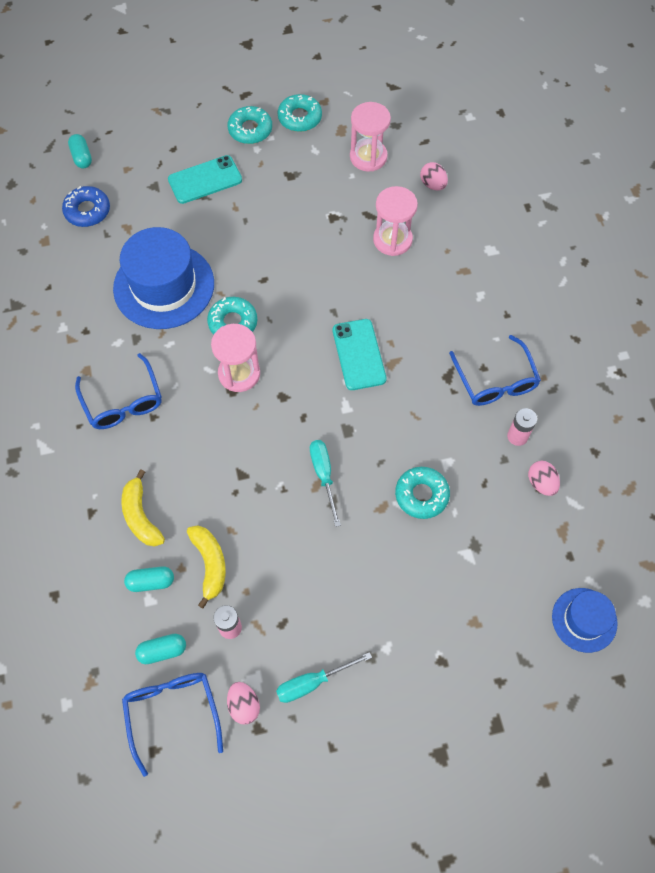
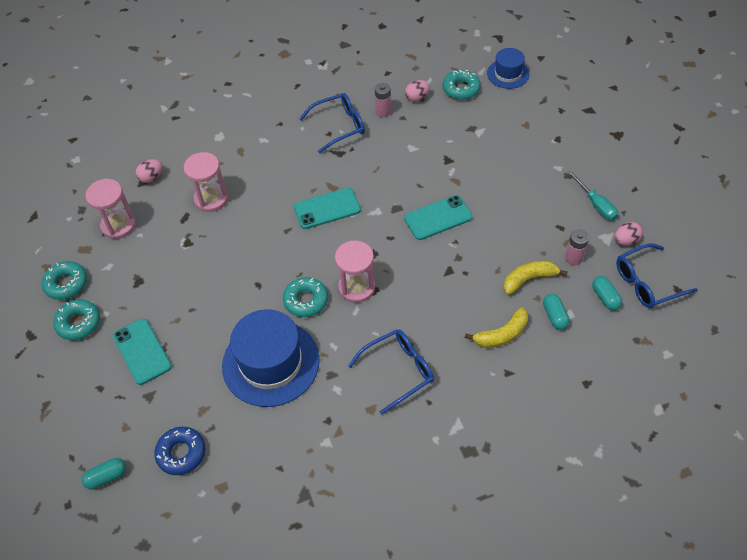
camera: 95 degrees left, 10 degrees down
turquoise screwdriver [310,440,341,527] -> turquoise phone [404,195,473,240]
turquoise donut [395,467,450,519] -> turquoise donut moved to [442,70,481,100]

